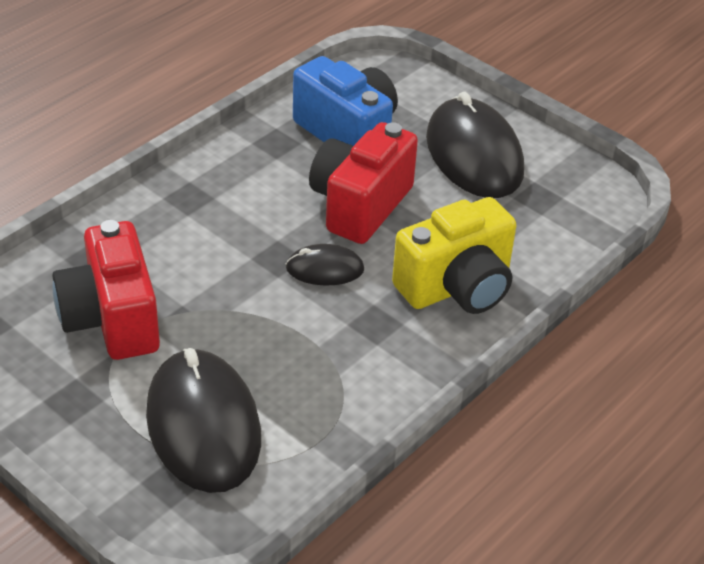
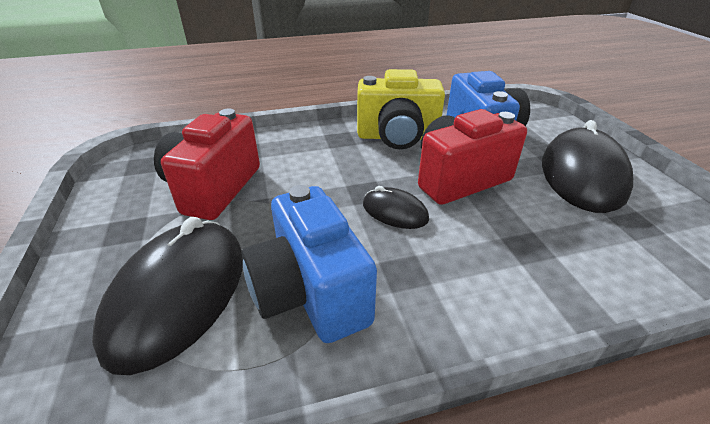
camera: 35 degrees right, 5 degrees down
yellow camera [392,197,516,314] -> yellow camera moved to [357,69,445,149]
none -> blue camera [241,185,377,343]

